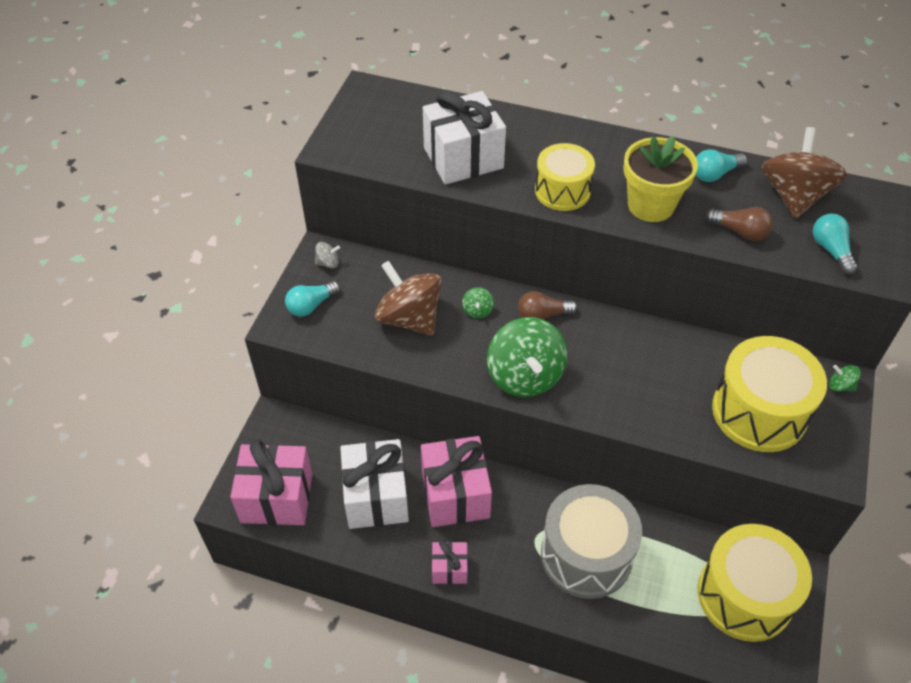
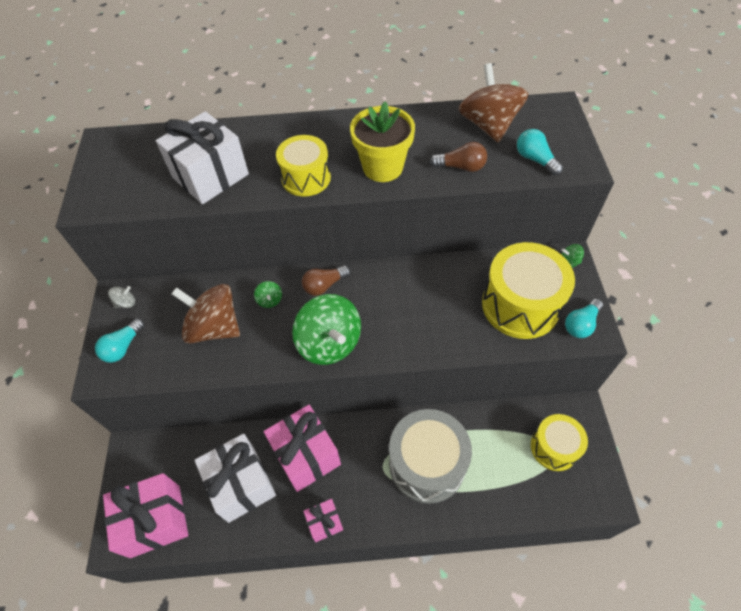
camera: 20 degrees left, 5 degrees up
turquoise light bulb [696,149,747,182] -> turquoise light bulb moved to [565,299,603,338]
yellow drum [698,524,812,642] -> yellow drum [531,414,588,471], size x0.62

